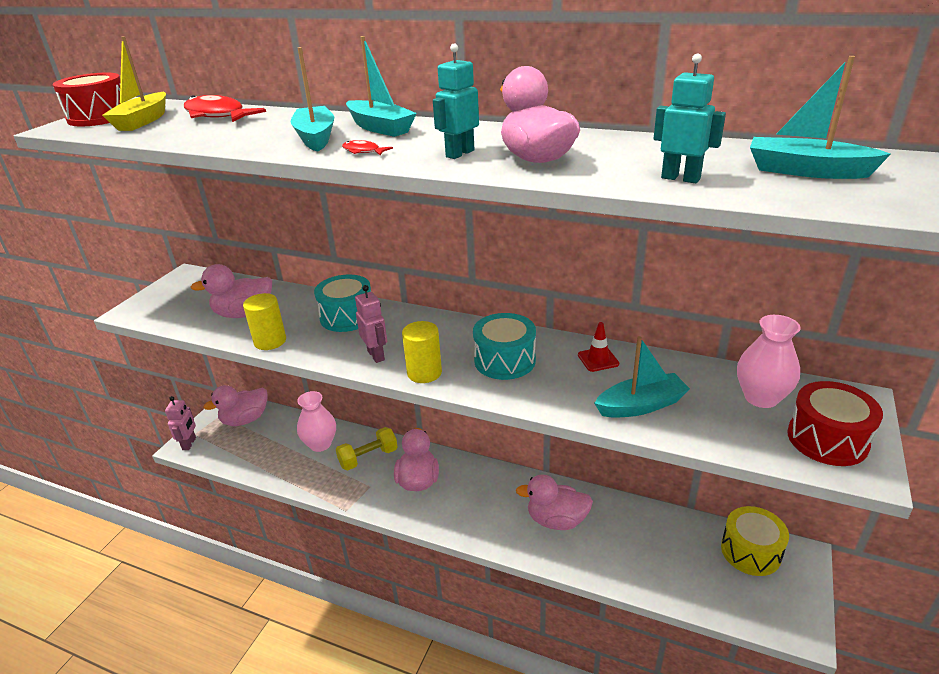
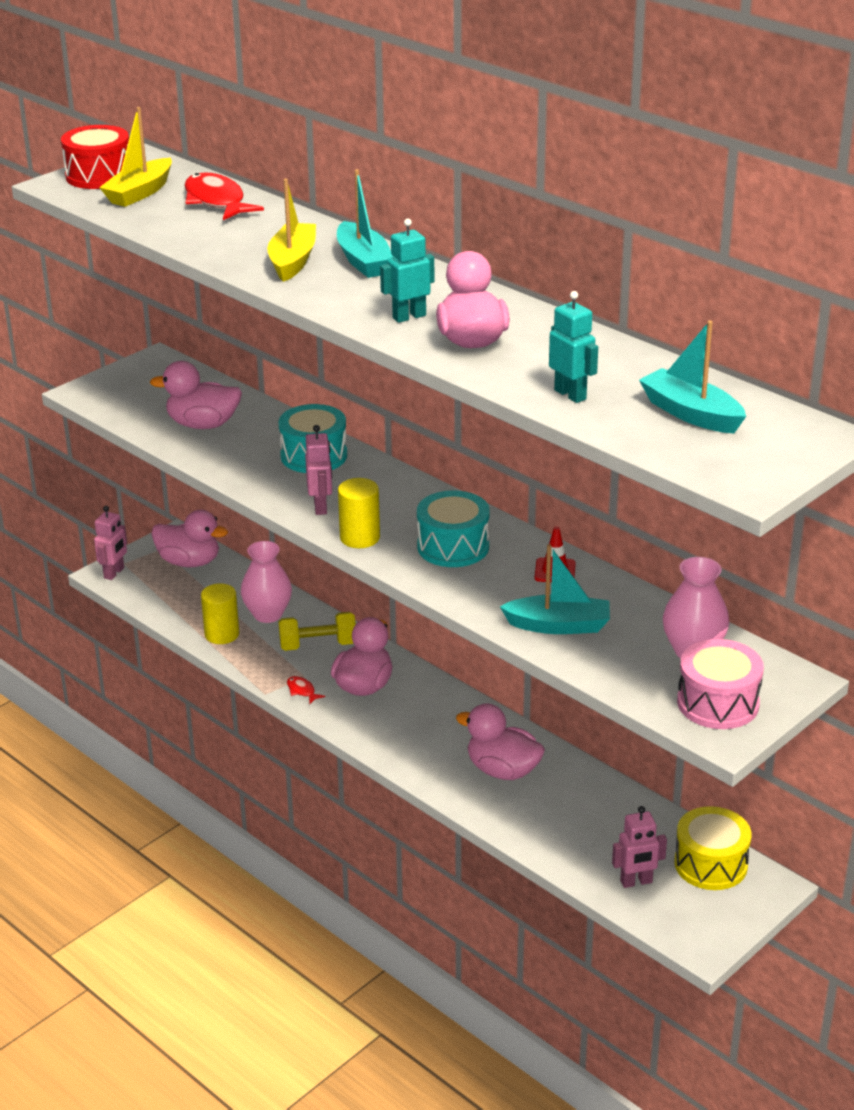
camera: 20 degrees right, 0 degrees up
pink duck [203,385,268,426] -> pink duck turned 150 degrees counterclockwise [151,510,228,567]
yellow cylinder [243,293,286,350] -> yellow cylinder moved to [201,583,239,644]
turquoise boat [291,47,334,152] -> yellow boat [267,179,316,282]
red fish [342,140,393,155] -> red fish moved to [287,676,325,704]
red drum [787,381,883,466] -> pink drum [677,639,764,729]
none -> pink robot [612,806,667,888]

